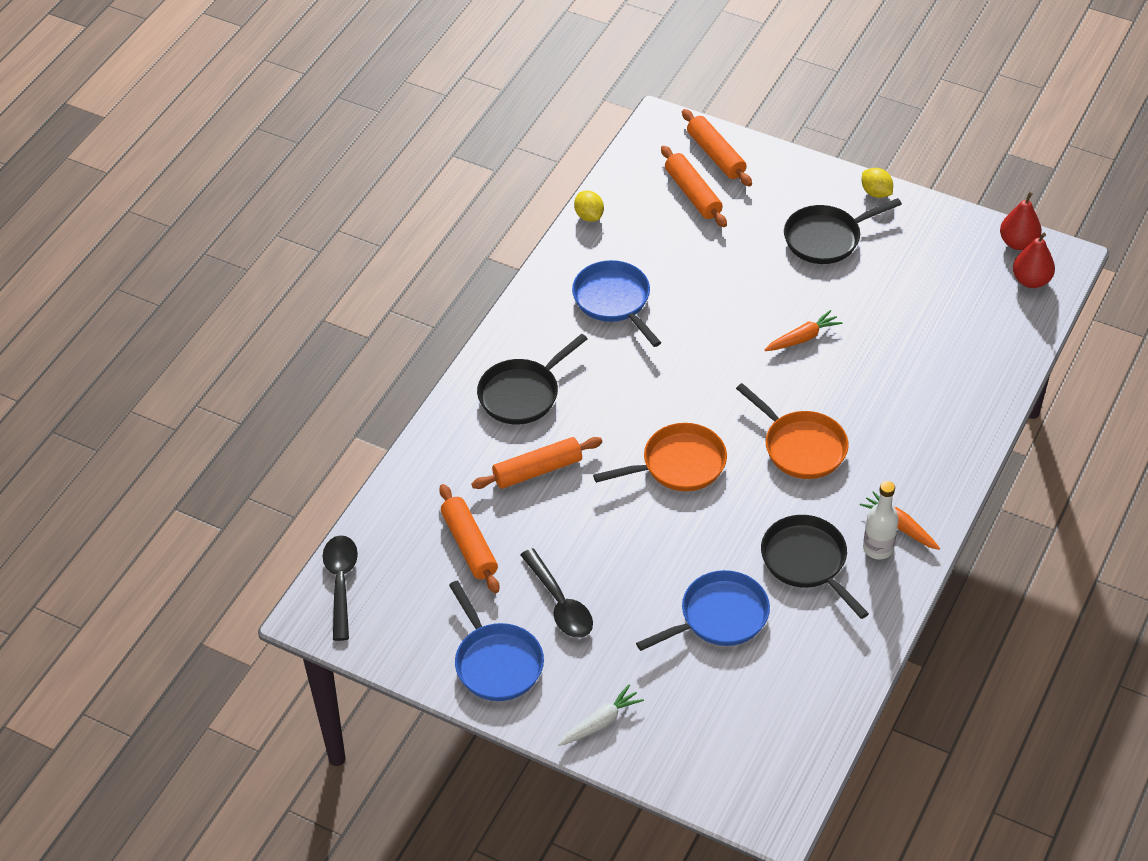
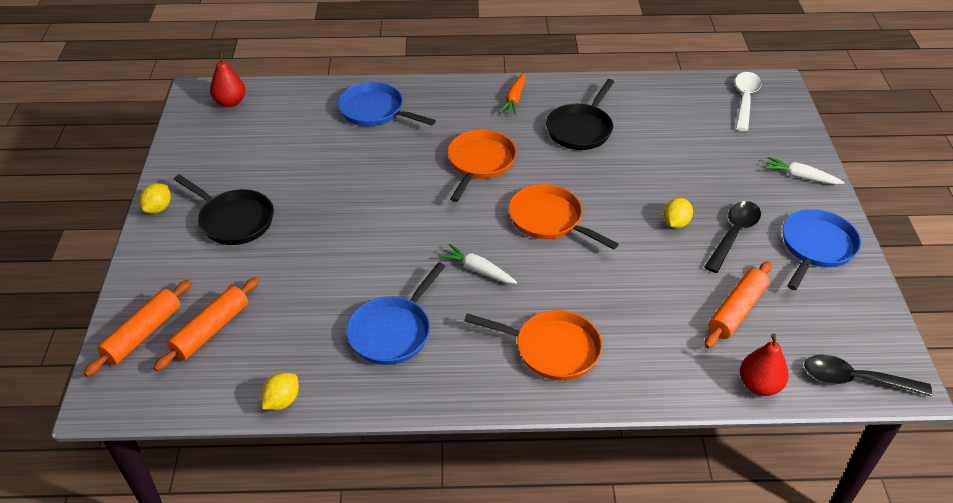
camera: 120 degrees left, 5 degrees down
black spoon [322,535,358,641] -> black spoon turned 45 degrees clockwise [804,355,932,396]
orange rolling pin [471,437,602,489] -> none
black pan [477,334,588,424] -> orange pan [464,310,602,381]
blue pan [636,570,770,651] -> blue pan moved to [338,82,436,126]
orange carrot [764,310,842,351] -> none
white bottle [863,481,899,559] -> none
red pear [1000,192,1042,250] -> red pear moved to [740,333,789,396]
none -> white carrot [439,244,517,284]
none -> yellow lemon [663,198,693,228]
none -> white spoon [735,72,762,131]

